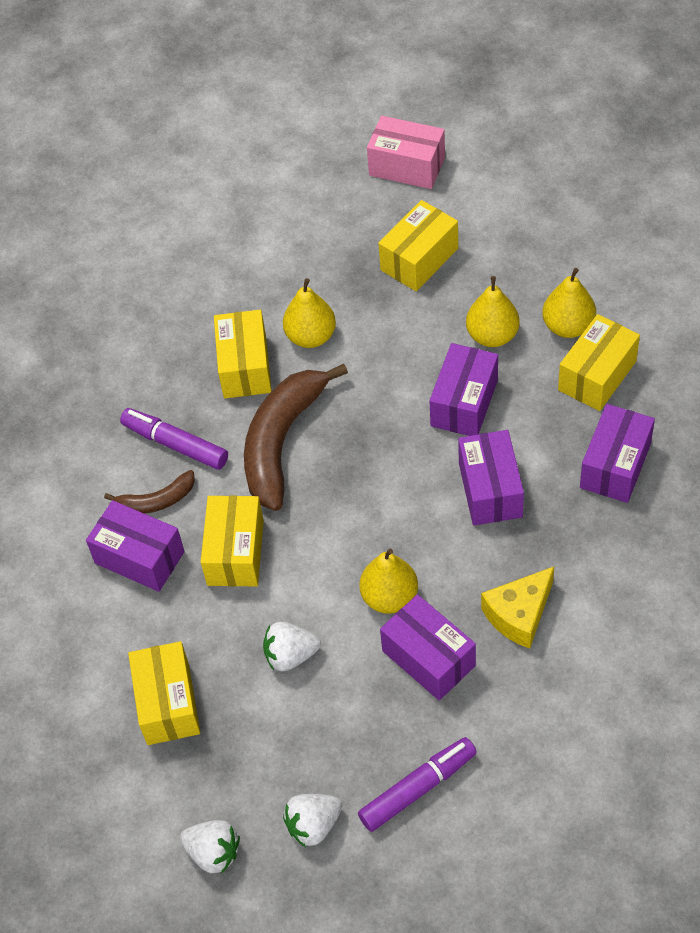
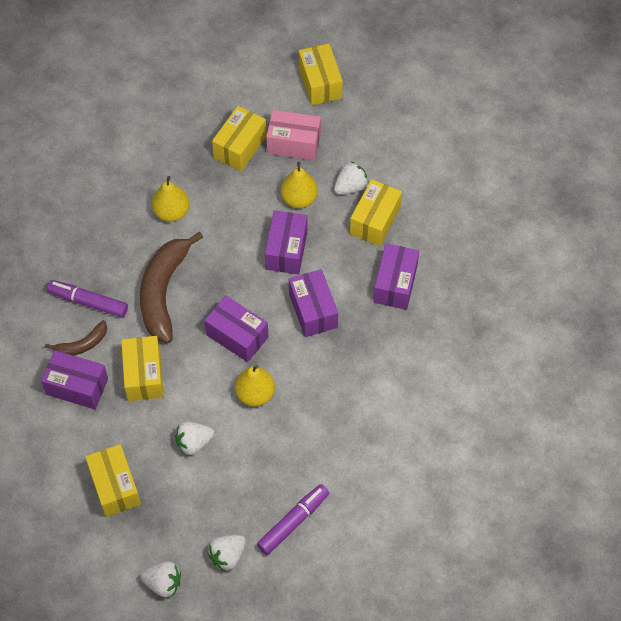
camera: 15 degrees left, 5 degrees up
yellow box [214,310,271,398] -> yellow box moved to [299,44,343,105]
pink box [367,116,445,189] -> pink box moved to [266,110,321,161]
purple box [380,594,476,701] -> purple box moved to [204,295,269,362]
yellow cheese [481,567,554,649] -> none
yellow pear [542,268,596,338] -> white strawberry [334,162,368,195]

